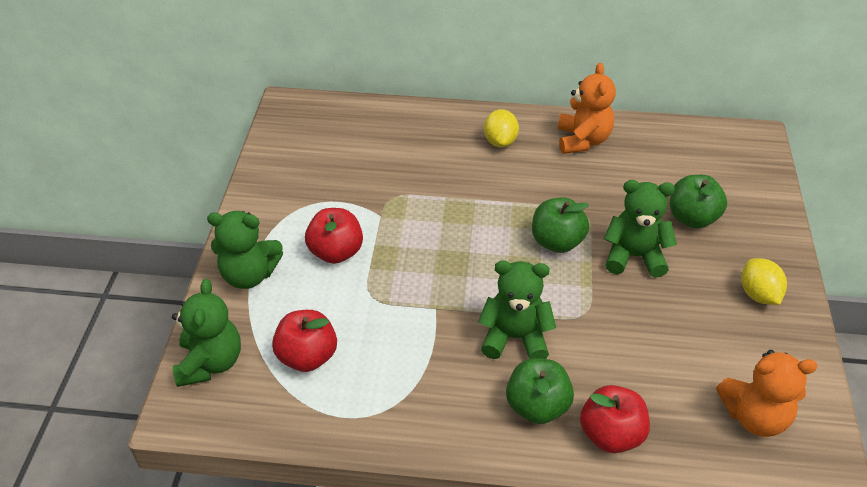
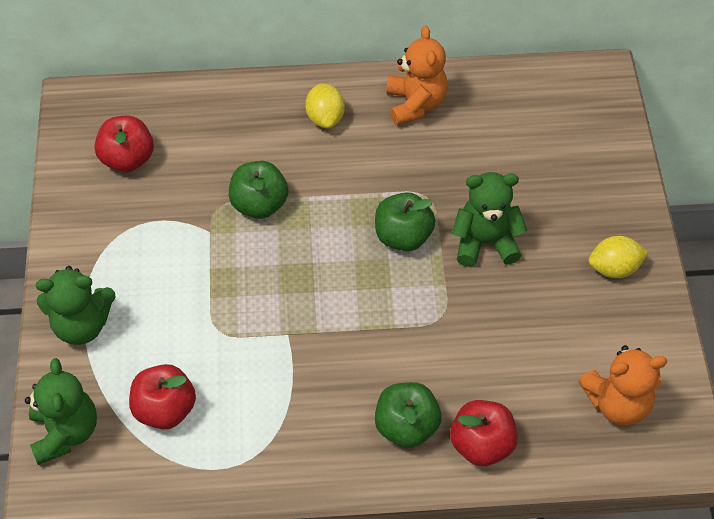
camera: 10 degrees left, 10 degrees up
red apple [305,208,363,264] -> red apple moved to [95,116,154,172]
green teddy bear [478,260,556,359] -> none
green apple [670,175,727,228] -> green apple moved to [229,161,288,219]
yellow lemon [741,258,787,305] -> yellow lemon turned 75 degrees counterclockwise [589,236,648,278]

